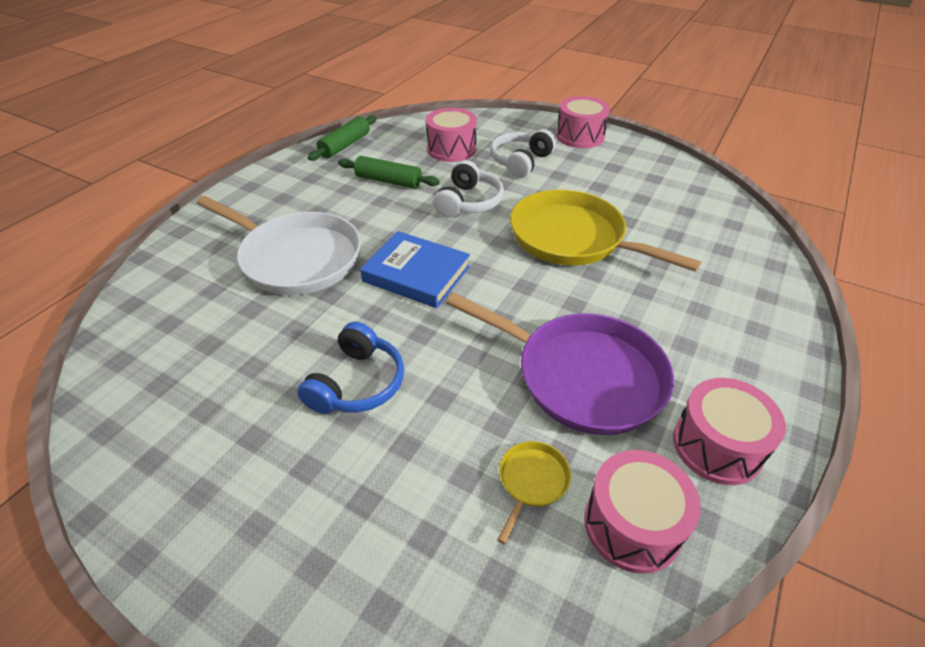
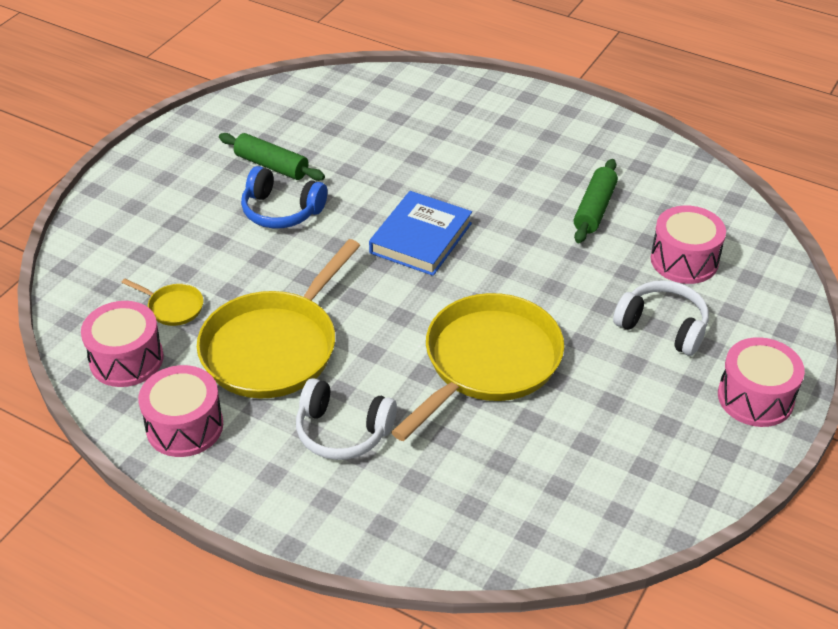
camera: 90 degrees right, 0 degrees up
white pan [197,196,361,295] -> none
green rolling pin [308,115,377,161] -> green rolling pin moved to [219,133,325,181]
white headphones [433,160,504,218] -> white headphones moved to [296,378,397,460]
purple pan [446,293,674,435] -> yellow pan [197,239,360,399]

